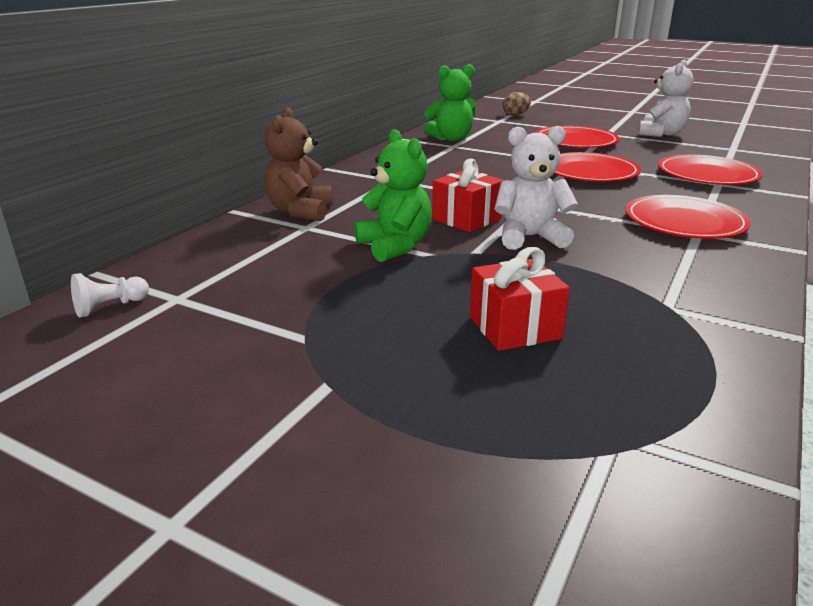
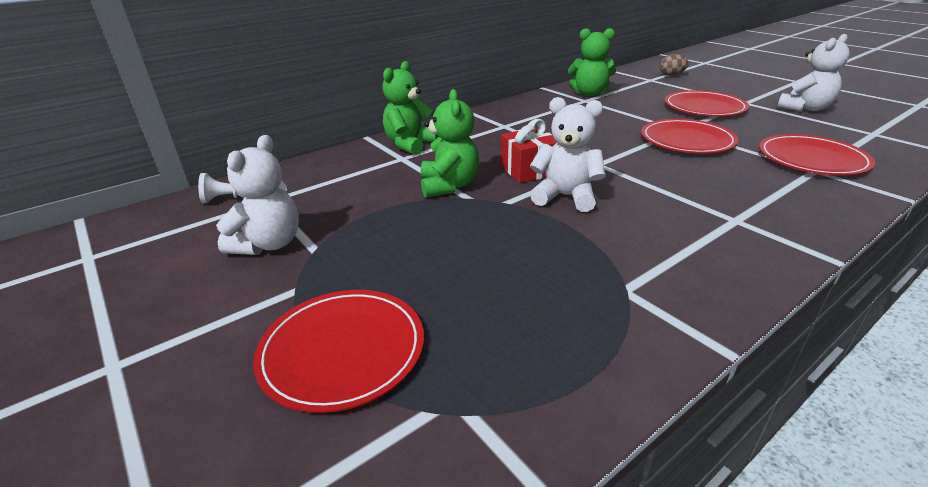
camera: 25 degrees right, 5 degrees up
brown teddy bear [265,107,332,221] -> green teddy bear [382,61,439,155]
red gift [470,247,570,351] -> none
red plate [625,195,751,239] -> red plate moved to [253,290,424,413]
none -> white teddy bear [216,135,299,255]

